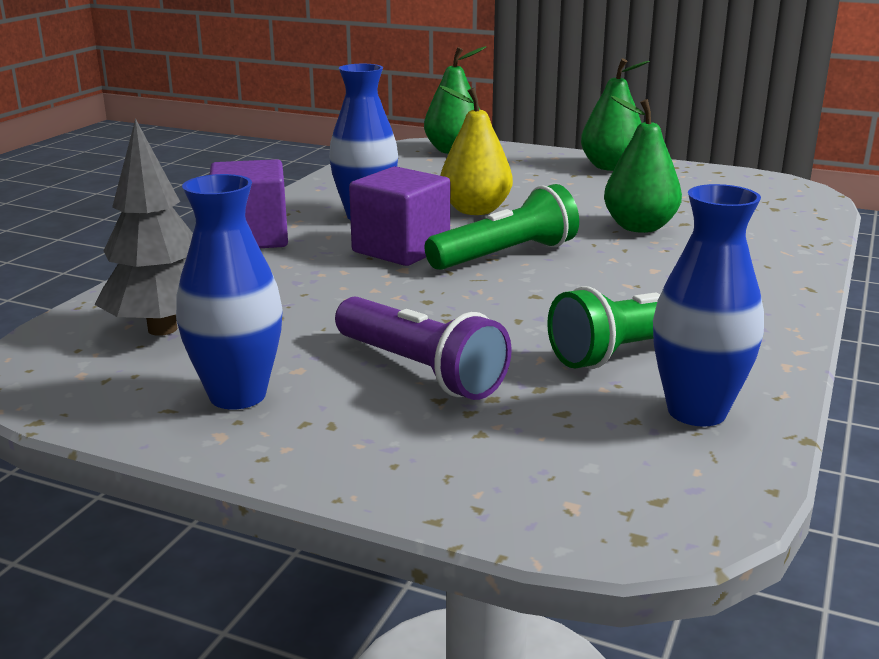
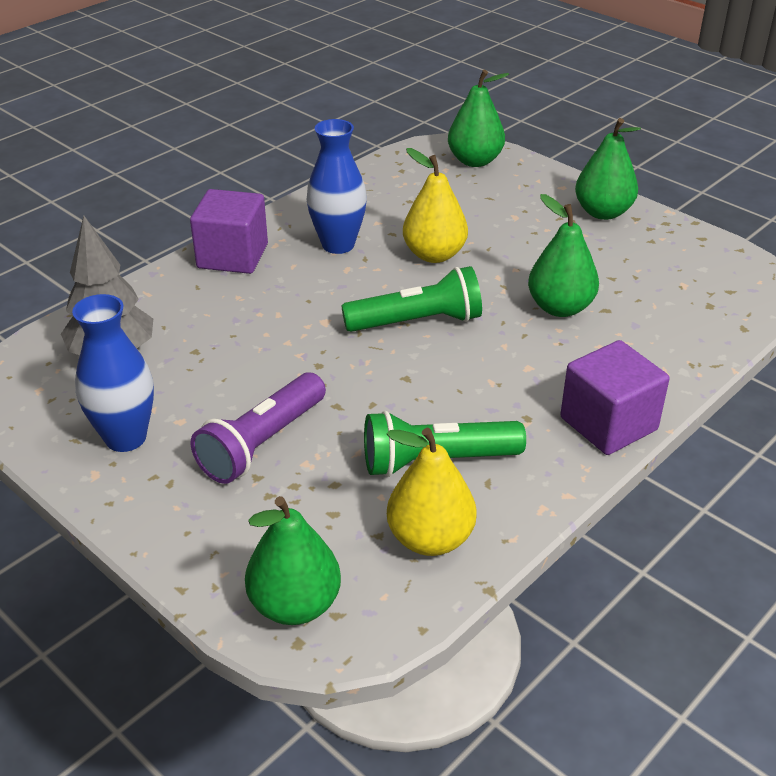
camera: 20 degrees right, 15 degrees up
purple flashlight [335,297,512,400] -> purple flashlight turned 60 degrees clockwise [190,372,326,484]
purple cube [349,166,450,266] -> purple cube moved to [560,340,670,455]
blue vase [653,184,764,426] -> yellow pear [387,428,477,556]
none -> green pear [245,496,341,625]

